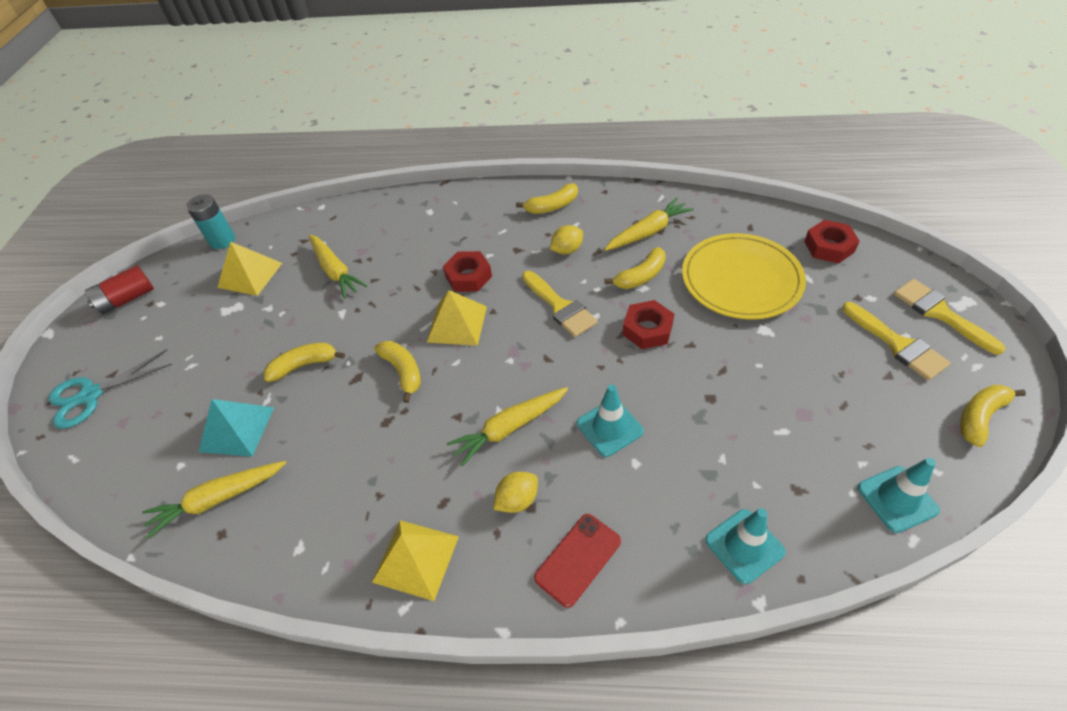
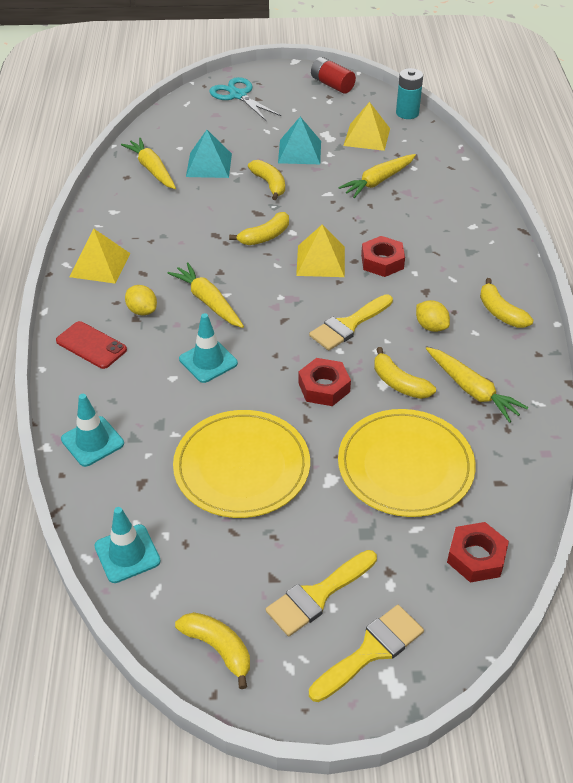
camera: 80 degrees right, 5 degrees down
none -> yellow plate [173,410,310,518]
none -> turquoise pyramid [278,117,321,164]

